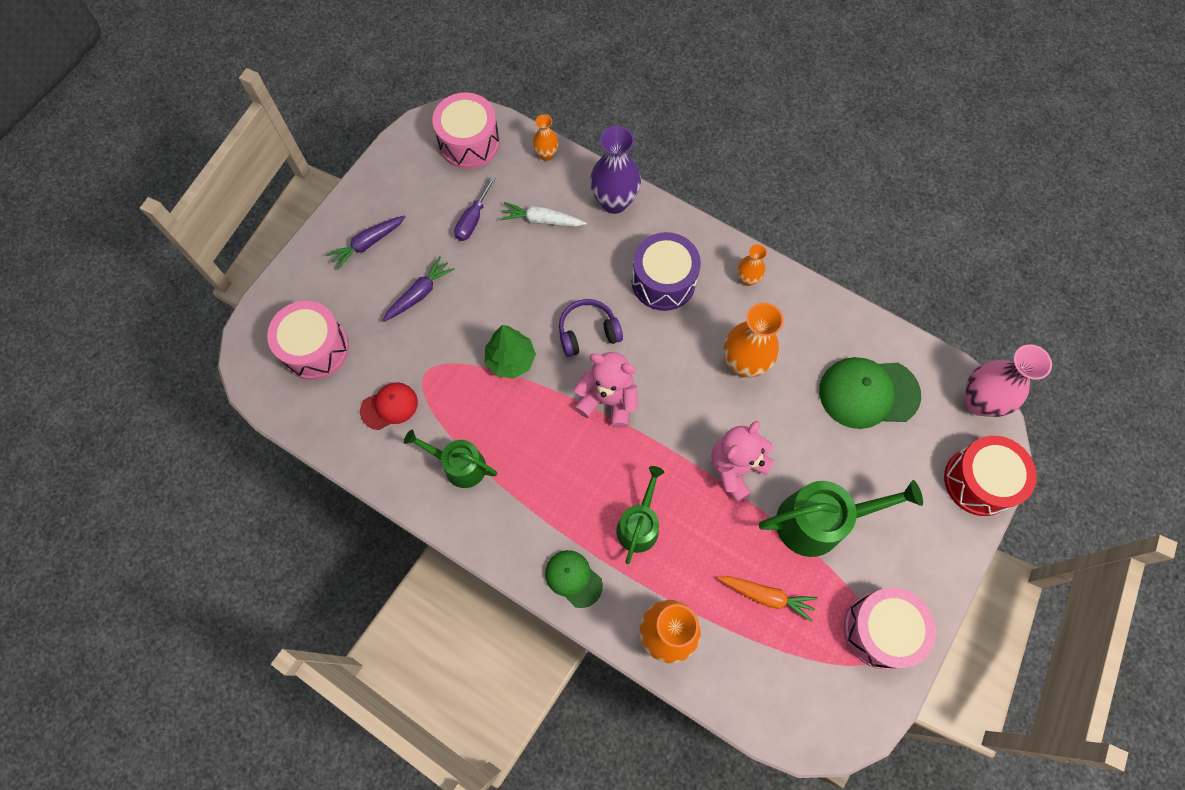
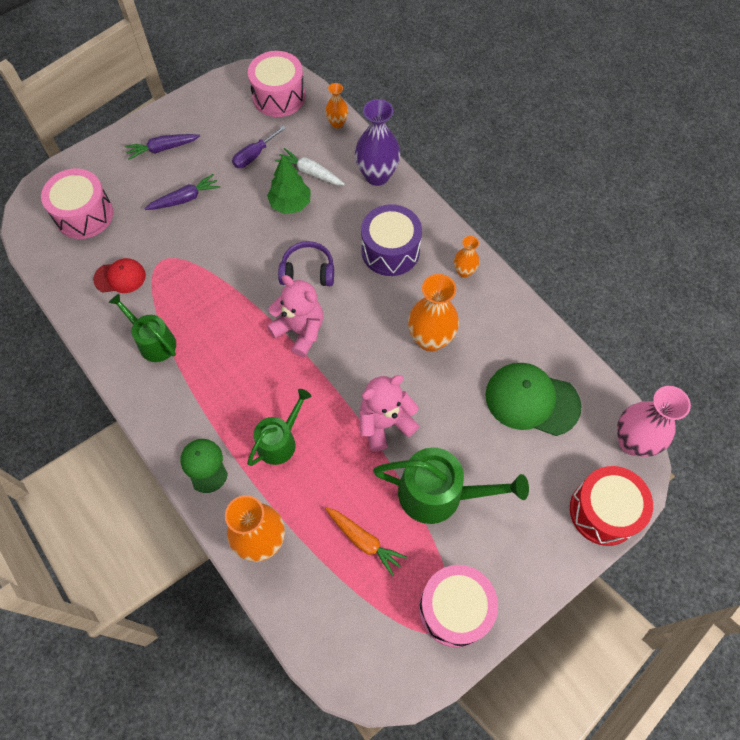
camera: 20 degrees right, 5 degrees down
green tree [485,325,536,379] -> green tree moved to [267,155,311,214]

